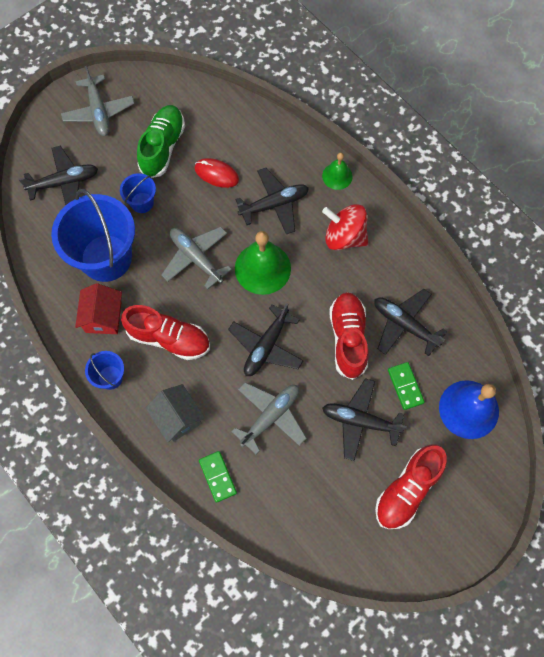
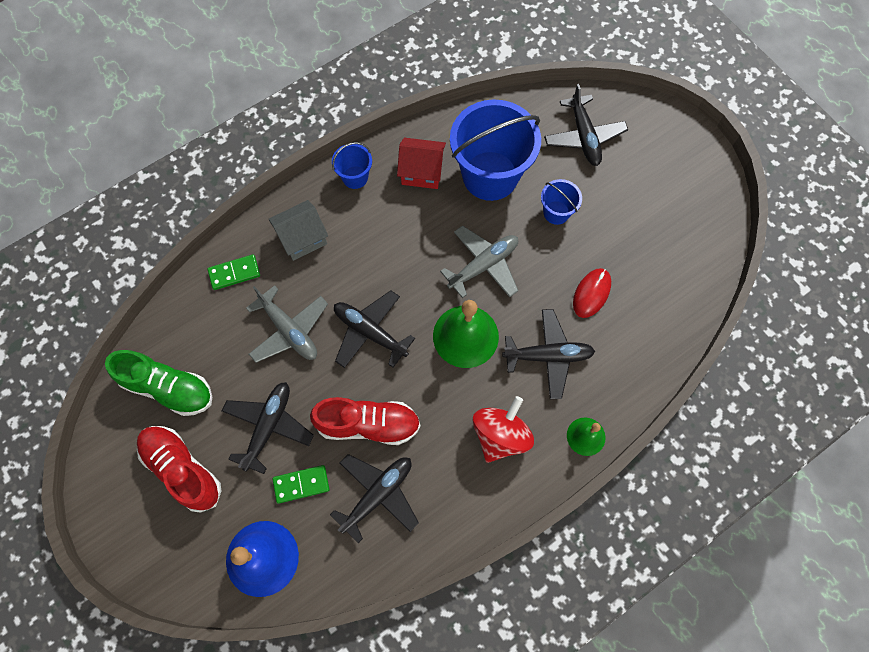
camera: 95 degrees right, 0 degrees up
grey plane [61,66,135,136] -> none
red shoe [121,305,210,360] -> none
green shoe [137,105,185,178] -> green shoe moved to [105,350,212,416]
black plane [235,168,309,234] -> black plane turned 75 degrees counterclockwise [502,309,595,399]

